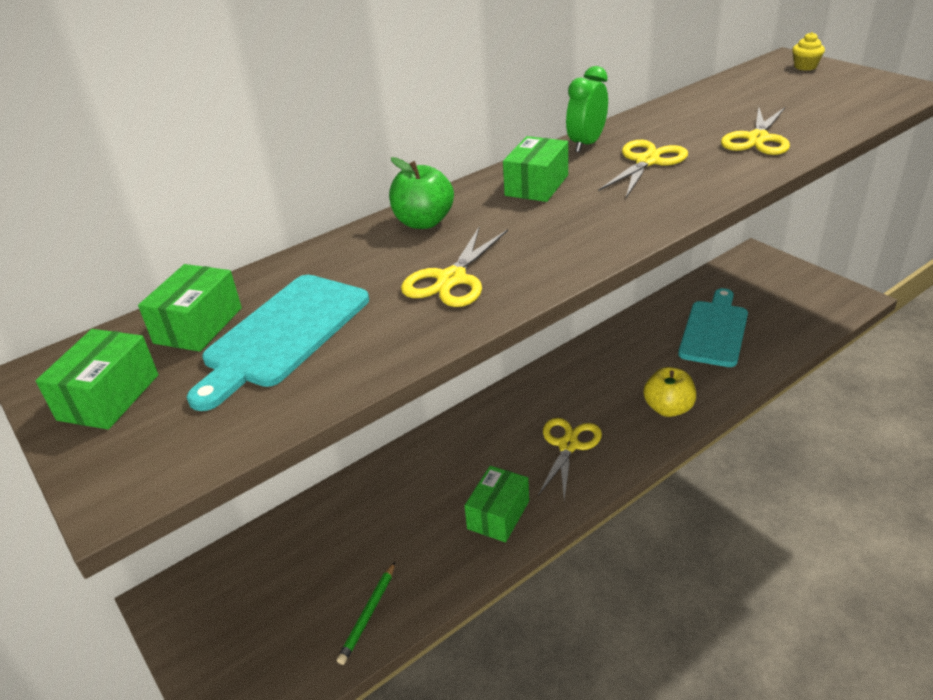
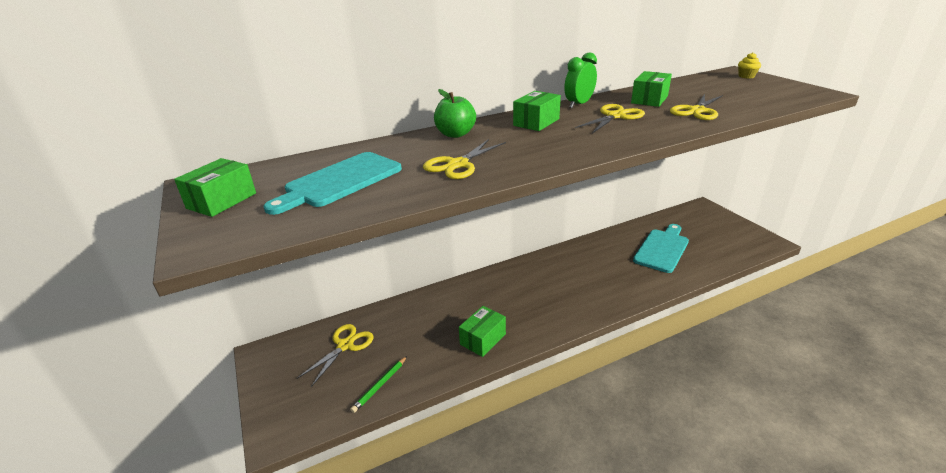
camera: 10 degrees right, 5 degrees down
green box [138,264,242,352] -> green box moved to [631,71,672,107]
yellow scissors [538,418,602,500] -> yellow scissors moved to [297,324,374,387]
yellow apple [644,367,696,417] -> none

